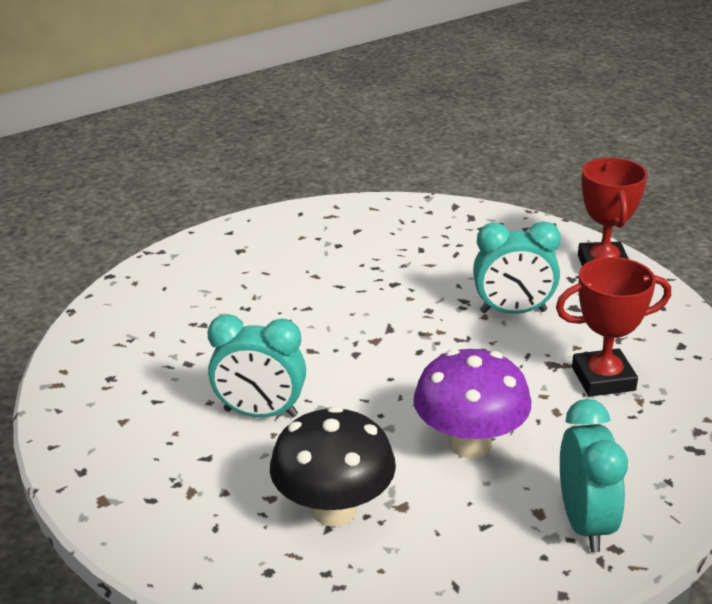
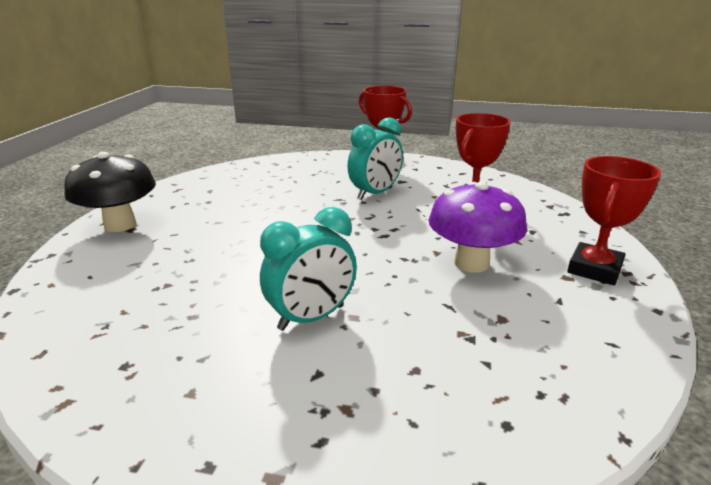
camera: 45 degrees left, 5 degrees down
black mushroom [270,406,396,527] -> black mushroom moved to [64,152,156,232]
turquoise clock [560,399,628,552] -> red trophy [567,156,661,285]

